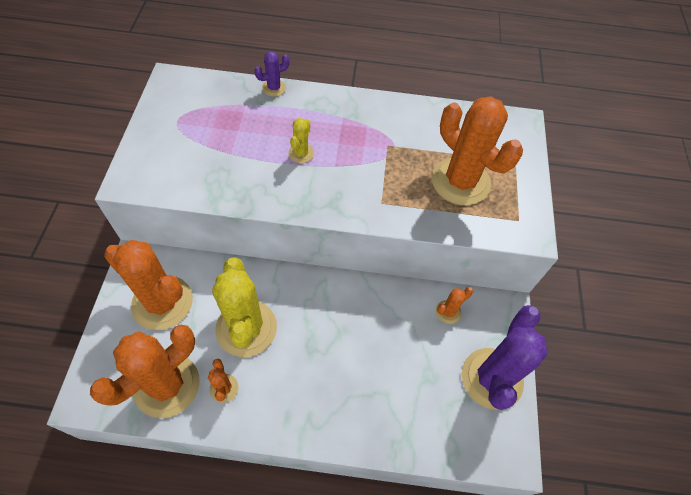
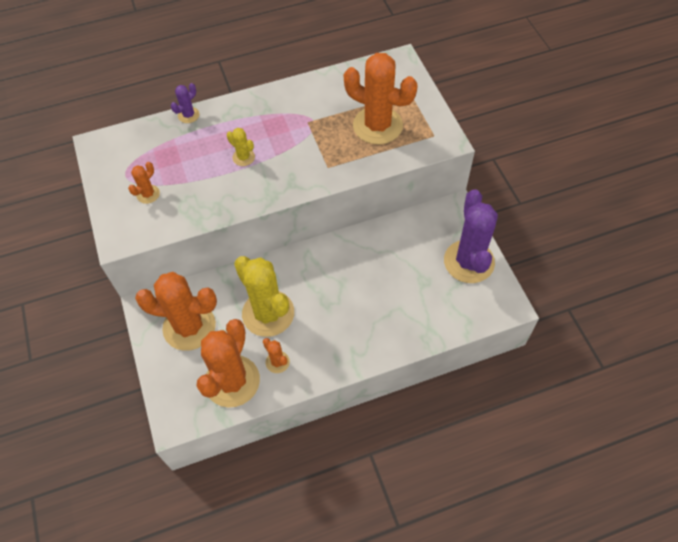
camera: 20 degrees left, 0 degrees up
yellow cactus [288,118,314,163] -> yellow cactus turned 45 degrees counterclockwise [227,128,255,166]
orange cactus [436,287,473,324] -> orange cactus moved to [128,162,160,204]

